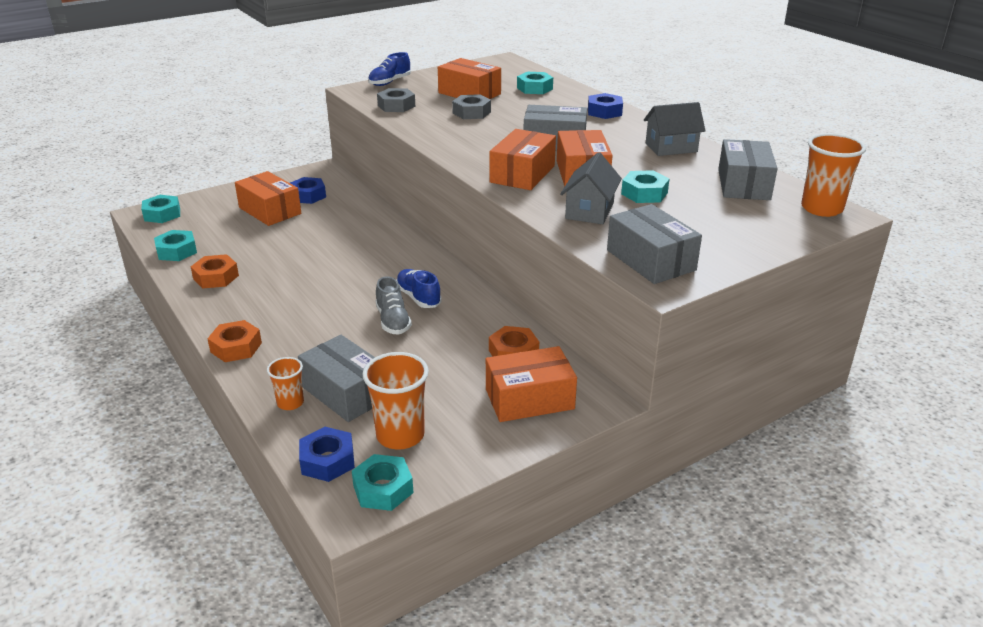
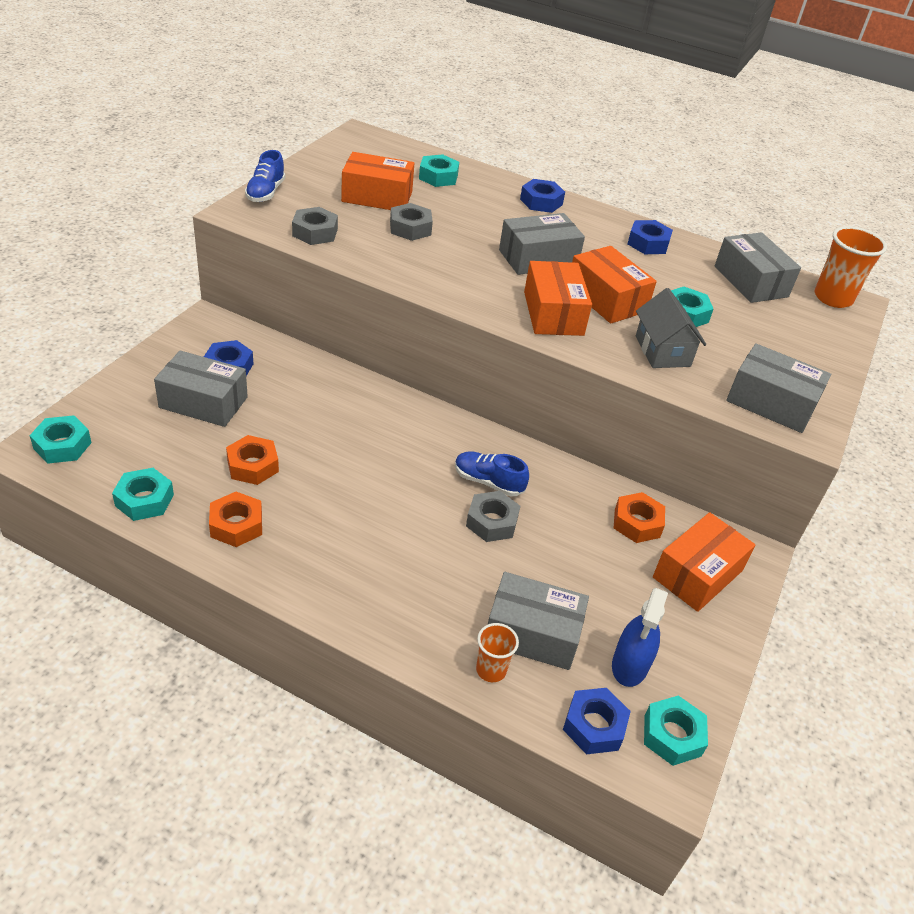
camera: 35 degrees left, 10 degrees up
orange nut [207,320,262,362] -> orange nut moved to [226,435,279,485]
orange box [235,171,301,226] -> grey box [154,350,248,427]
orange cup [362,352,429,450] -> blue spray bottle [612,588,668,687]
grey shoe [375,276,412,335] -> grey nut [466,491,520,542]
grey house [644,102,705,156] -> blue nut [627,220,673,254]

